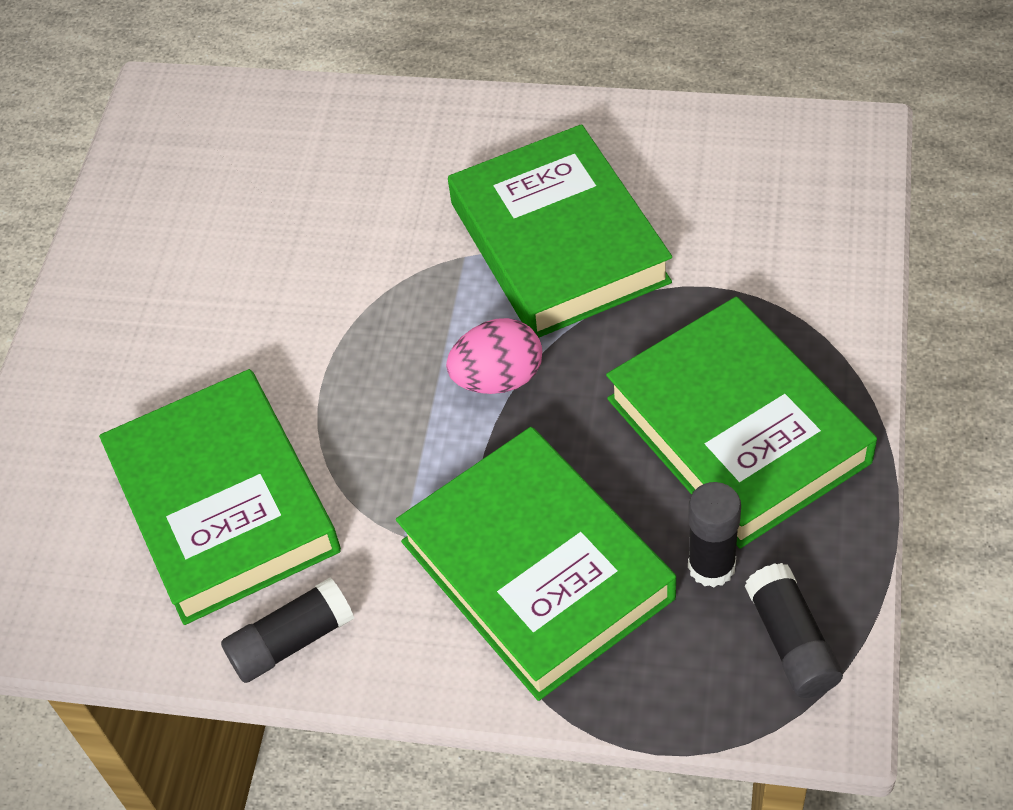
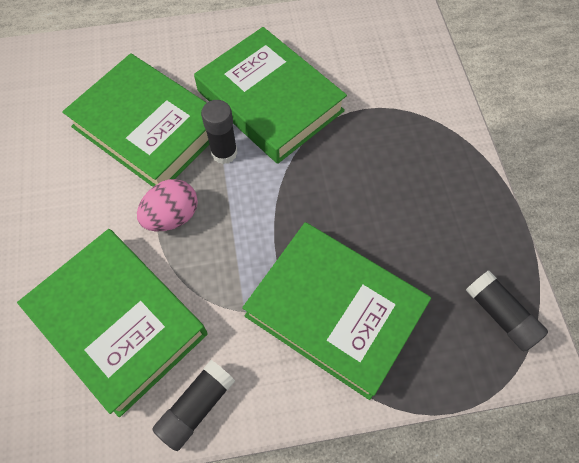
camera: 25 degrees left, 10 degrees up
pink egg [446,318,542,394] -> pink egg moved to [137,179,198,231]
green book [606,297,877,549] -> green book moved to [62,53,209,187]
black glue stick [688,482,741,588] -> black glue stick moved to [201,100,237,164]

